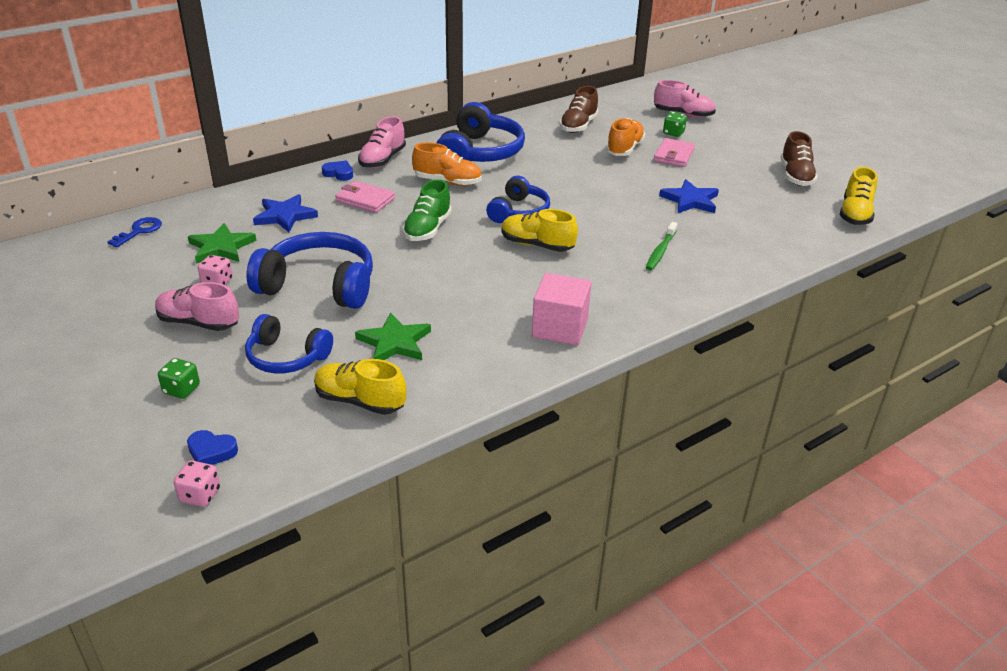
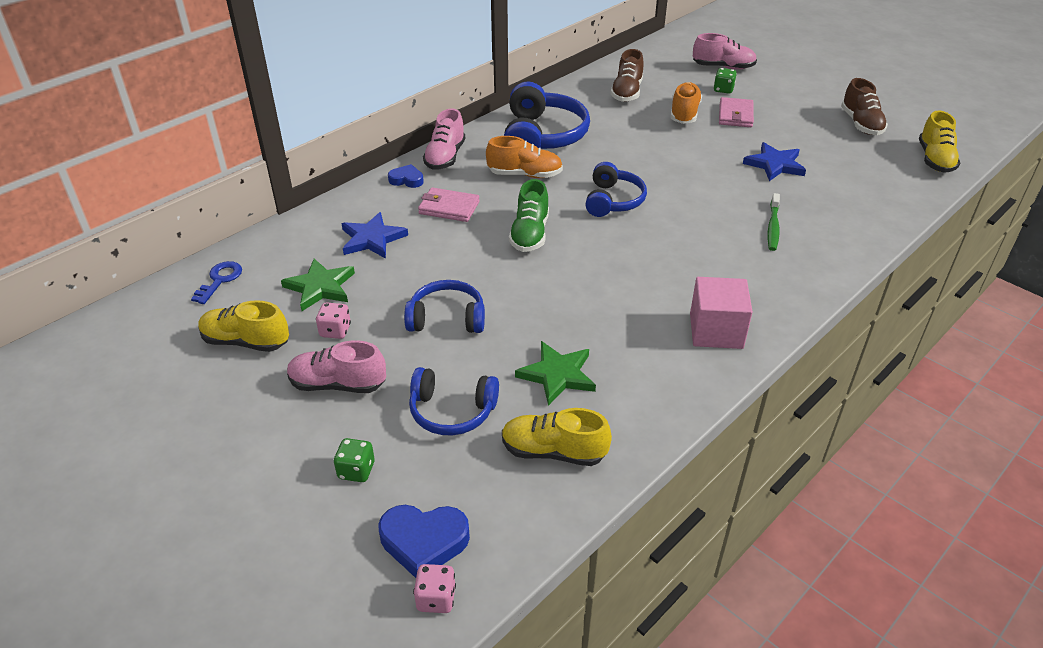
camera: 10 degrees left, 5 degrees up
blue heart [187,430,238,465] -> blue heart [378,505,470,578], size x1.62
blue headphones [246,232,373,309] -> blue headphones [404,280,485,333], size x0.63
yellow shoe [501,209,578,252] -> yellow shoe moved to [198,300,289,352]

